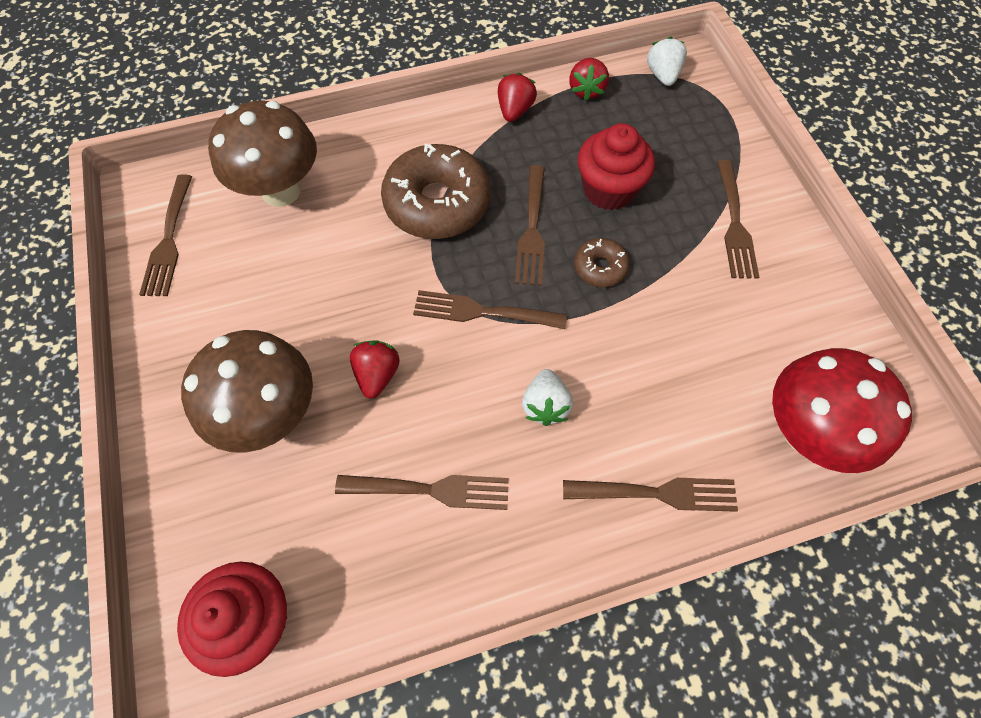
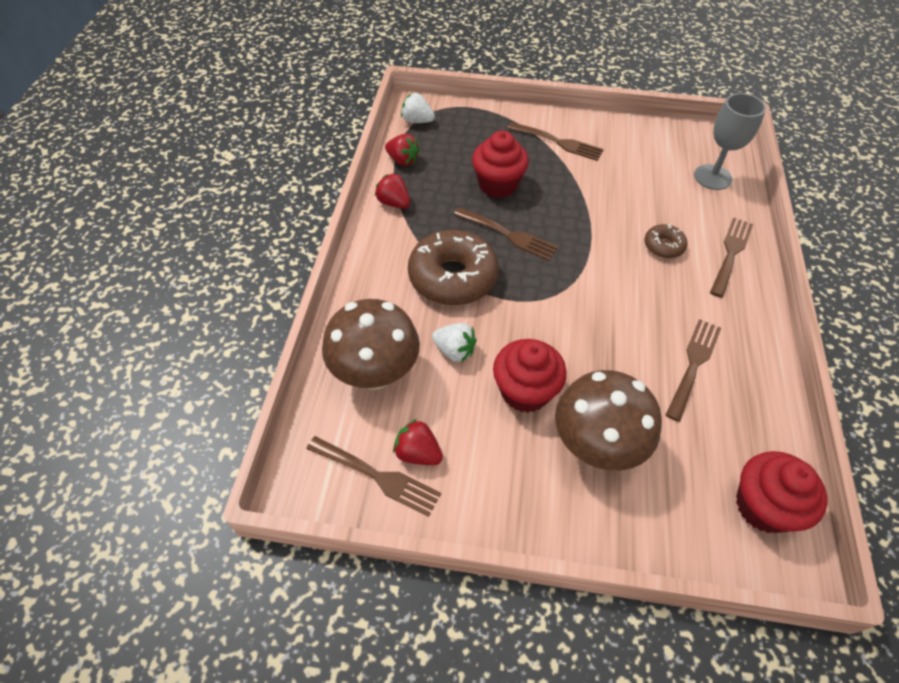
camera: 65 degrees left, 10 degrees down
red strawberry [350,340,400,399] -> red strawberry moved to [393,419,443,465]
brown fork [413,290,567,329] -> none
white strawberry [522,369,573,426] -> white strawberry moved to [432,323,477,362]
brown donut [574,238,630,287] -> brown donut moved to [644,224,688,258]
red mushroom [772,348,912,473] -> grey goblet [694,93,766,190]
none -> red cupcake [493,339,567,413]

